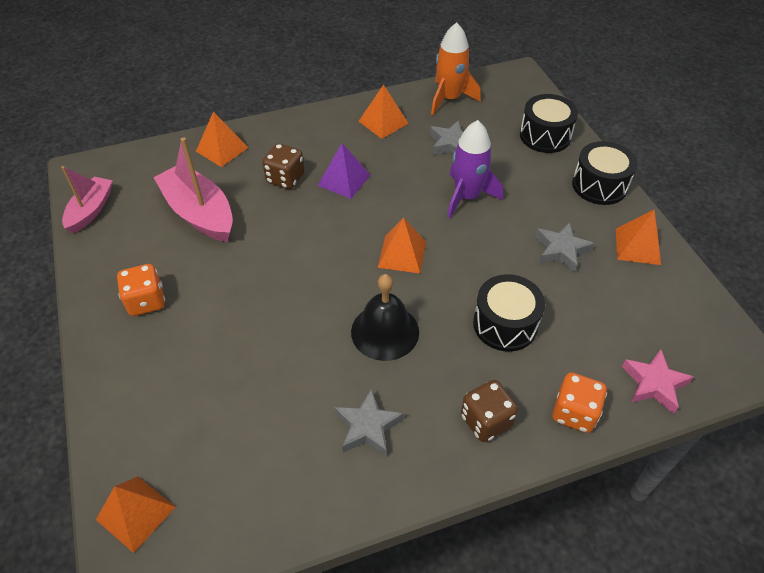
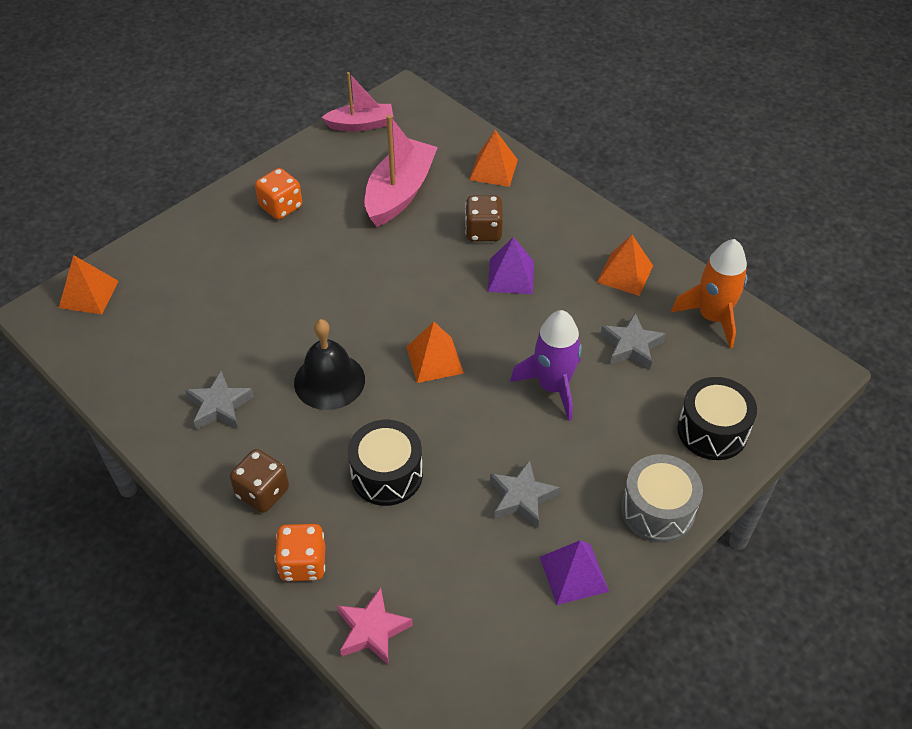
camera: 65 degrees right, 0 degrees up
black drum [572,141,637,205] -> grey drum [621,454,703,543]
orange pyramid [616,210,661,265] -> purple pyramid [540,540,609,605]

